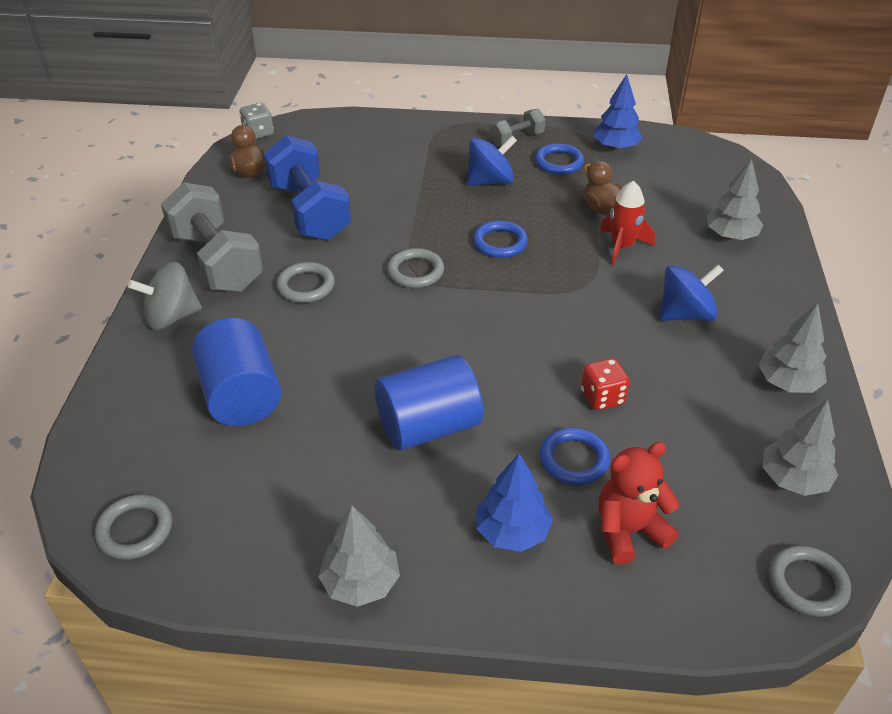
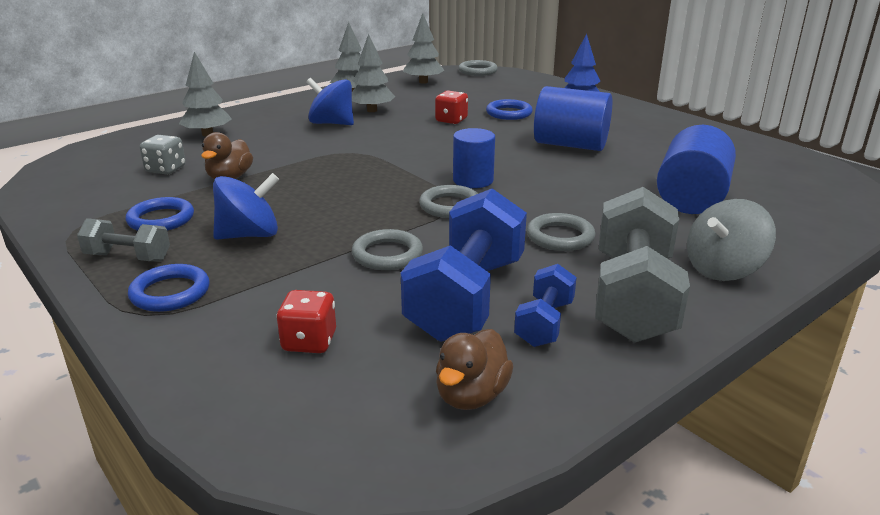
camera: 135 degrees left, 15 degrees down
grey ring [95,494,172,560] -> grey ring moved to [352,229,423,270]
grey spinning top [128,262,202,330] -> grey spinning top turned 120 degrees clockwise [687,199,776,281]
grey dice [239,103,274,139] -> grey dice moved to [140,135,186,174]
grey tree [318,505,400,607] -> grey tree moved to [352,34,395,112]
blue spinning top [467,136,517,186] -> blue spinning top turned 135 degrees clockwise [213,173,279,240]
blue ring [473,220,528,258] -> blue ring moved to [128,264,210,312]
blue tree [593,74,643,150] -> none
red teddy bear [599,442,680,565] -> none
red rocket [600,181,655,265] -> none
none -> red dice [276,290,336,353]
none -> blue cylinder [453,128,495,188]
none -> blue dumbbell [514,264,577,347]

